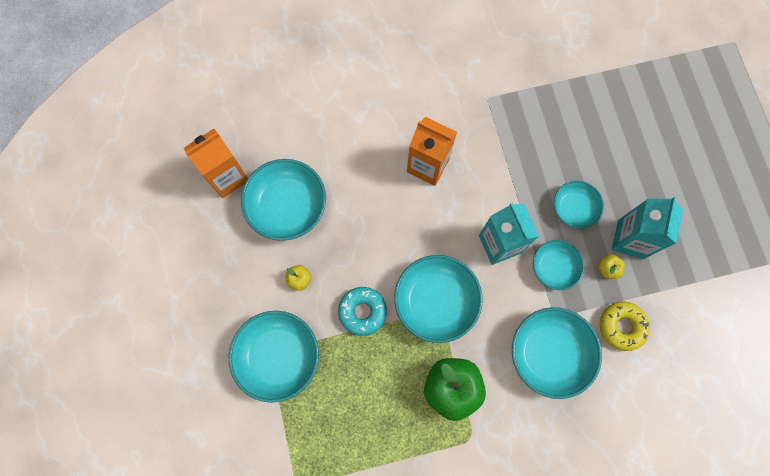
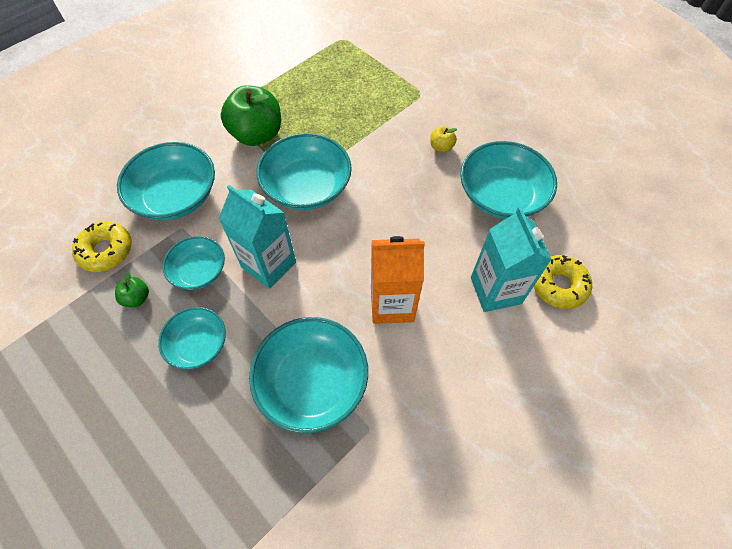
camera: 150 degrees right, 15 degrees down
orange carton [184,129,248,198] -> none
turquoise bowl [229,311,319,403] -> turquoise bowl moved to [249,317,368,433]
turquoise donut [338,287,387,336] -> none
yellow apple [598,254,625,279] -> green apple [115,272,149,307]
turquoise carton [612,197,683,259] -> turquoise carton moved to [471,207,552,312]
none -> yellow donut [534,255,592,309]

